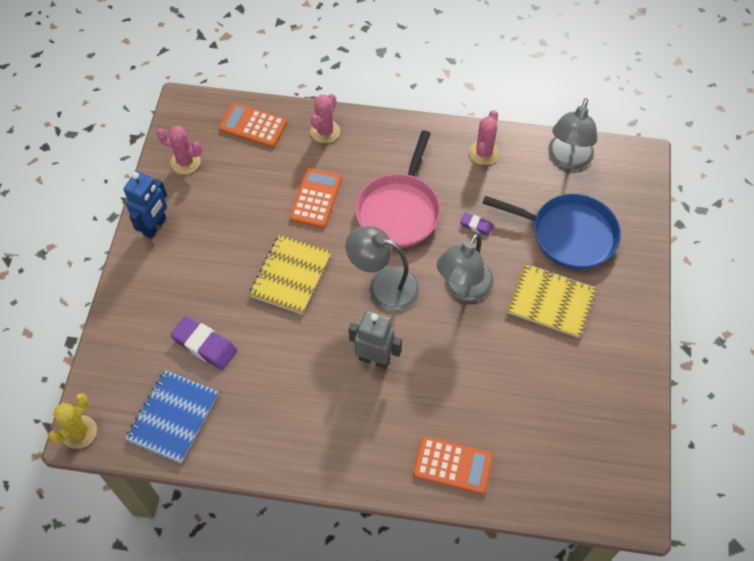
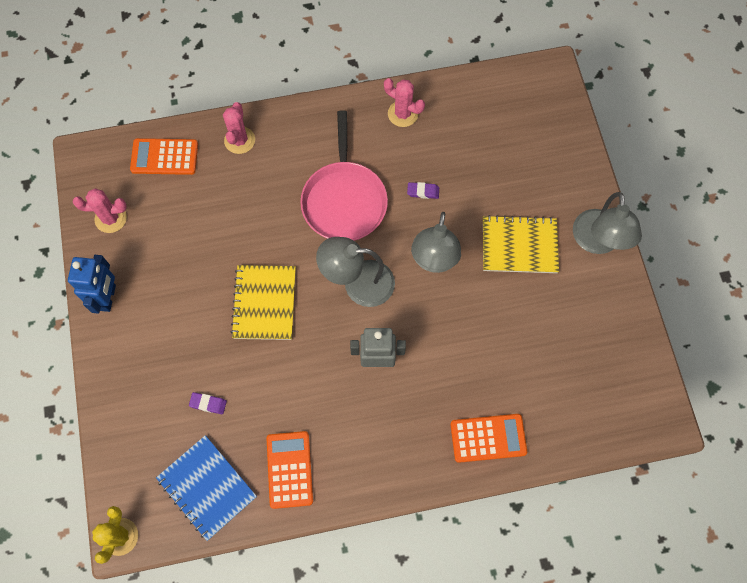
camera: 20 degrees left, 10 degrees up
blue notebook [125,370,219,464] -> blue notebook turned 45 degrees counterclockwise [156,435,257,541]
purple eraser [170,316,237,370] -> purple eraser [189,392,227,414], size x0.54
orange calculator [290,168,342,228] -> orange calculator moved to [267,431,313,509]
pink cactus [469,110,499,165] -> pink cactus turned 60 degrees counterclockwise [384,78,425,127]
blue pan [482,194,621,269] -> none
grey lamp [548,98,597,170] -> grey lamp moved to [573,192,642,254]

